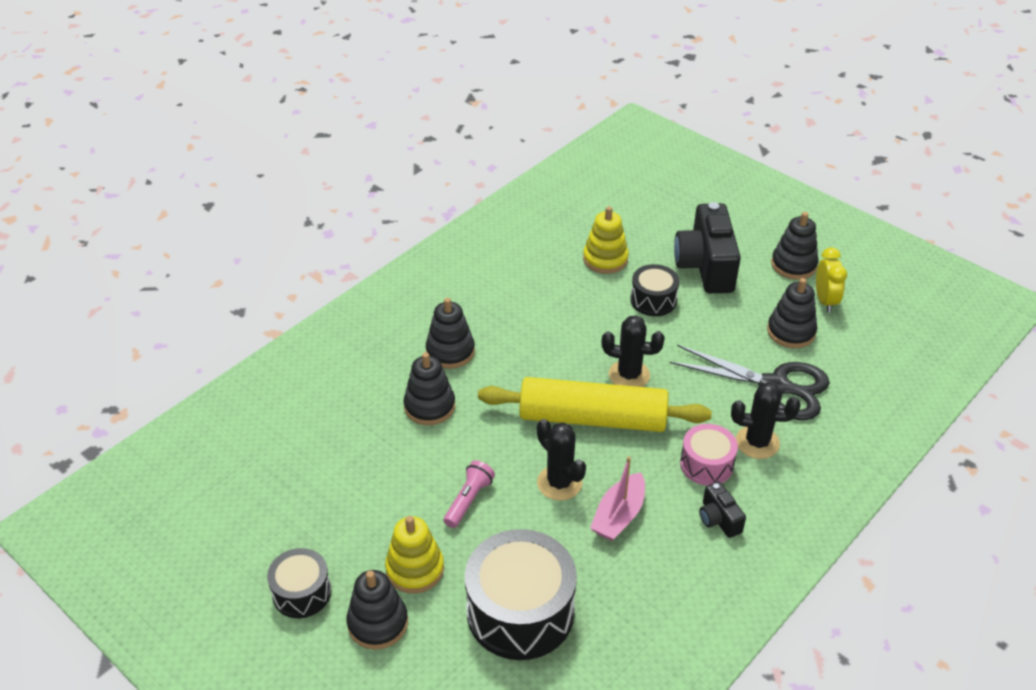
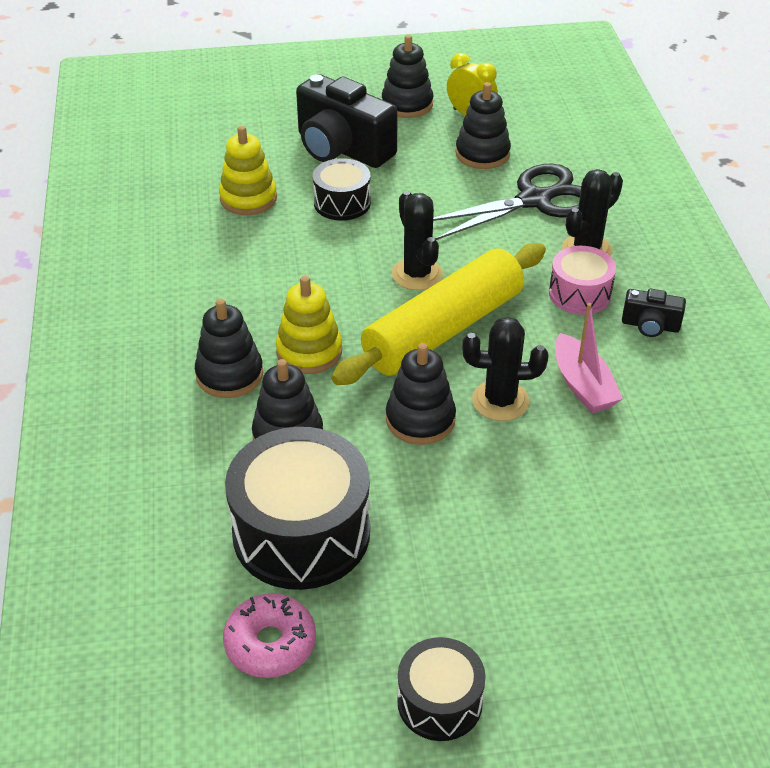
camera: 50 degrees left, 0 degrees up
black stacking toy [347,570,408,650] -> black stacking toy moved to [386,343,456,445]
yellow stacking toy [385,516,444,594] -> yellow stacking toy moved to [276,276,342,374]
pink flashlight [443,460,495,528] -> none
black drum [465,529,577,660] -> black drum moved to [225,427,370,590]
black cactus [601,315,665,387] -> black cactus turned 75 degrees counterclockwise [392,191,443,290]
none -> pink donut [223,593,316,678]

